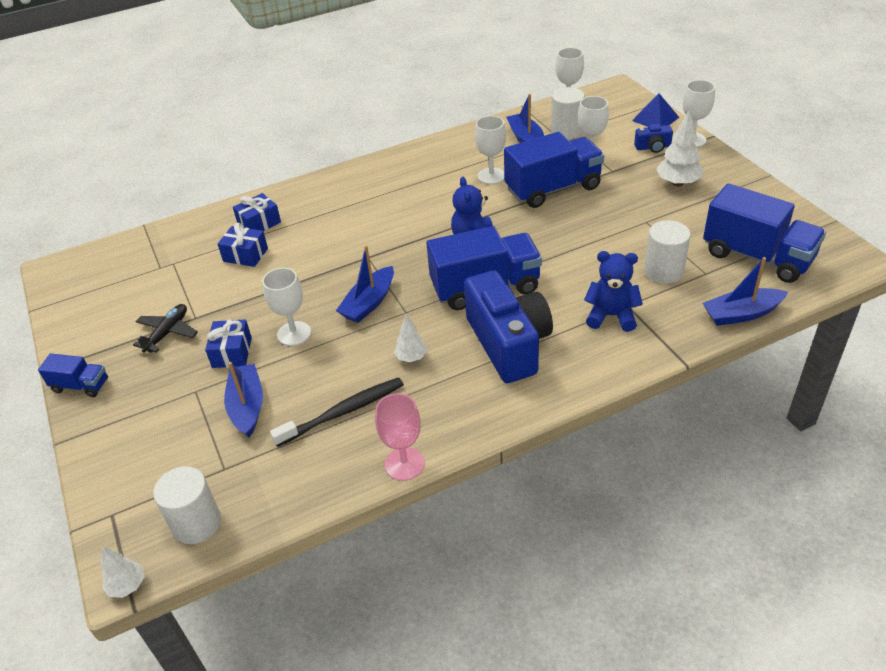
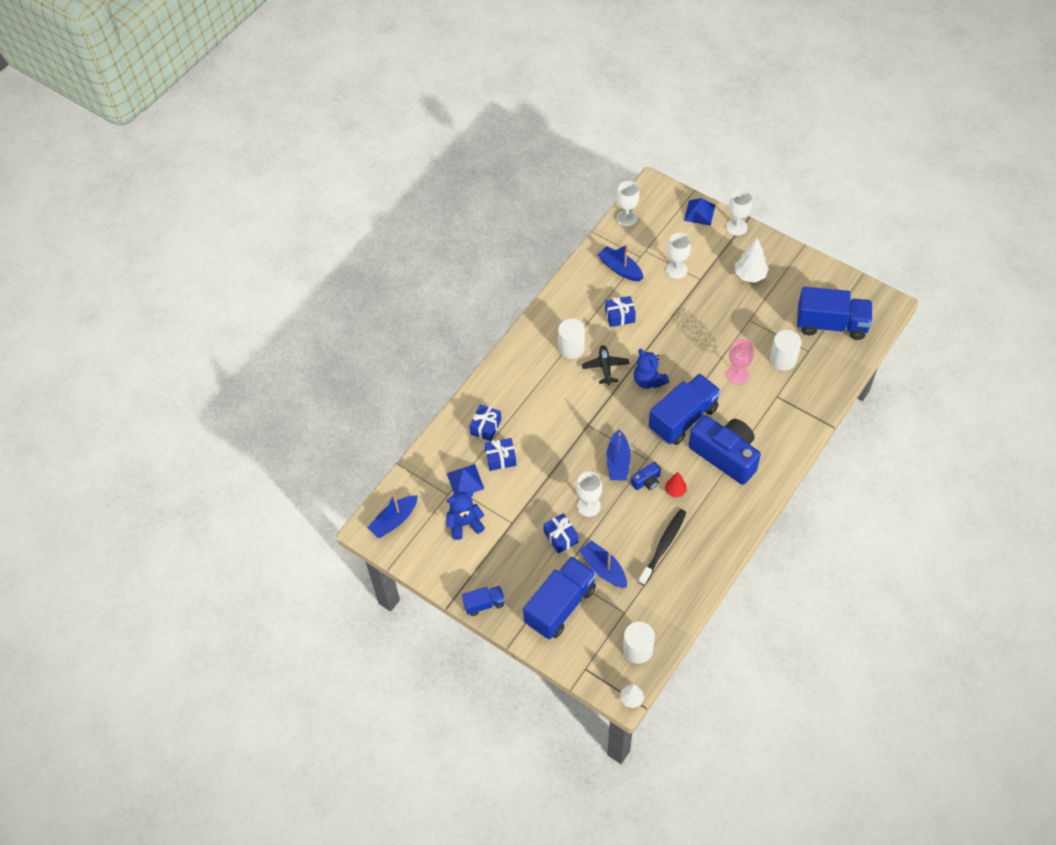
camera: 30 degrees left, 15 degrees up
black plane [133,304,198,353] -> black plane moved to [582,345,629,385]
pink goblet [375,393,425,481] -> pink goblet moved to [726,339,754,385]
white tree [394,315,427,362] -> red tree [665,472,687,497]
white goblet [475,116,506,184] -> blue gift [605,296,636,327]
blue truck [504,132,604,208] -> blue truck moved to [523,556,596,639]
white cylinder [551,87,585,139] -> white cylinder moved to [558,318,585,359]
blue teddy bear [584,251,643,332] -> blue teddy bear moved to [446,492,485,540]
blue camera [634,124,673,153] -> blue camera moved to [631,462,661,490]
blue boat [703,257,788,326] -> blue boat moved to [367,494,418,538]
none -> blue pyramid [447,464,484,494]

